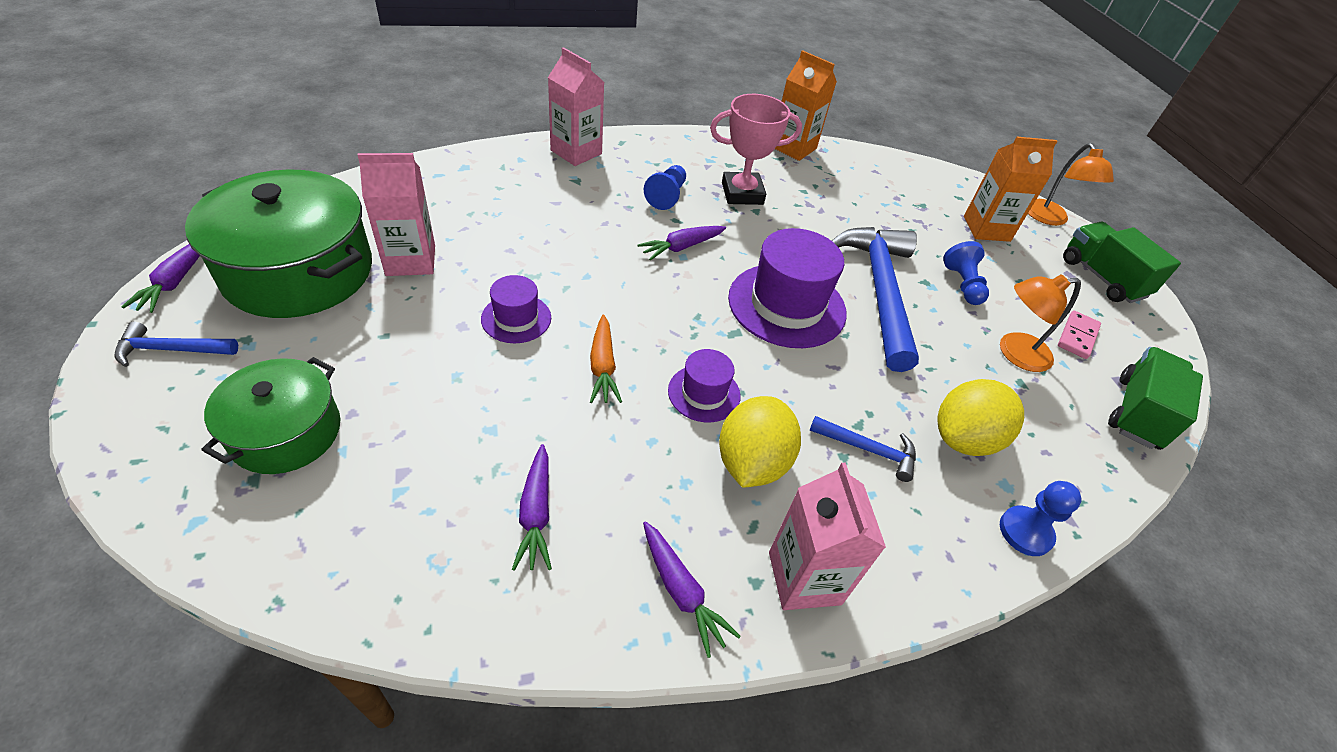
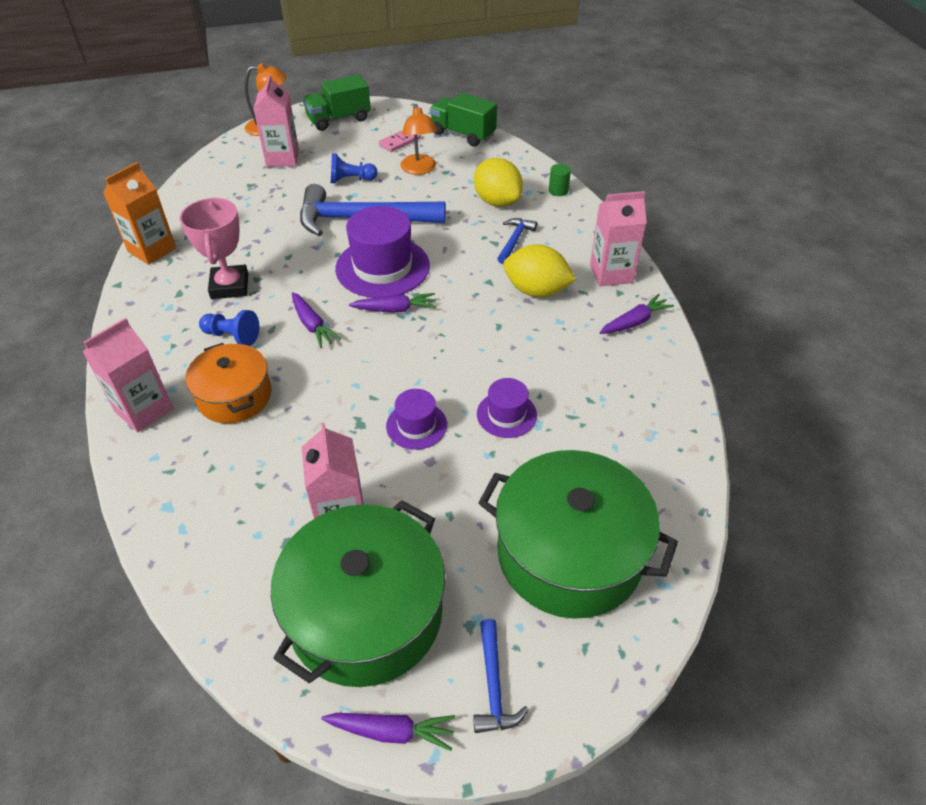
camera: 85 degrees left, 0 degrees up
green pot [202,357,341,474] -> green pot [478,450,678,619], size x1.66
purple carrot [512,444,552,571] -> purple carrot moved to [349,293,436,313]
orange carrot [590,314,622,403] -> none
purple hat [668,349,740,423] -> purple hat moved to [477,378,537,438]
orange carton [964,137,1057,242] -> pink carton [254,74,299,167]
blue pawn [1000,481,1081,556] -> green cylinder [549,164,571,196]
pink domino [1058,311,1101,359] -> pink domino turned 75 degrees counterclockwise [379,130,421,152]
none -> orange pot [185,343,271,424]

